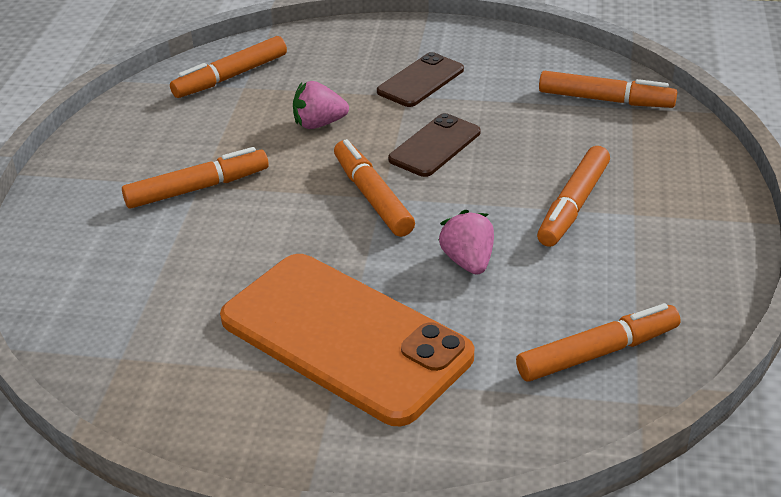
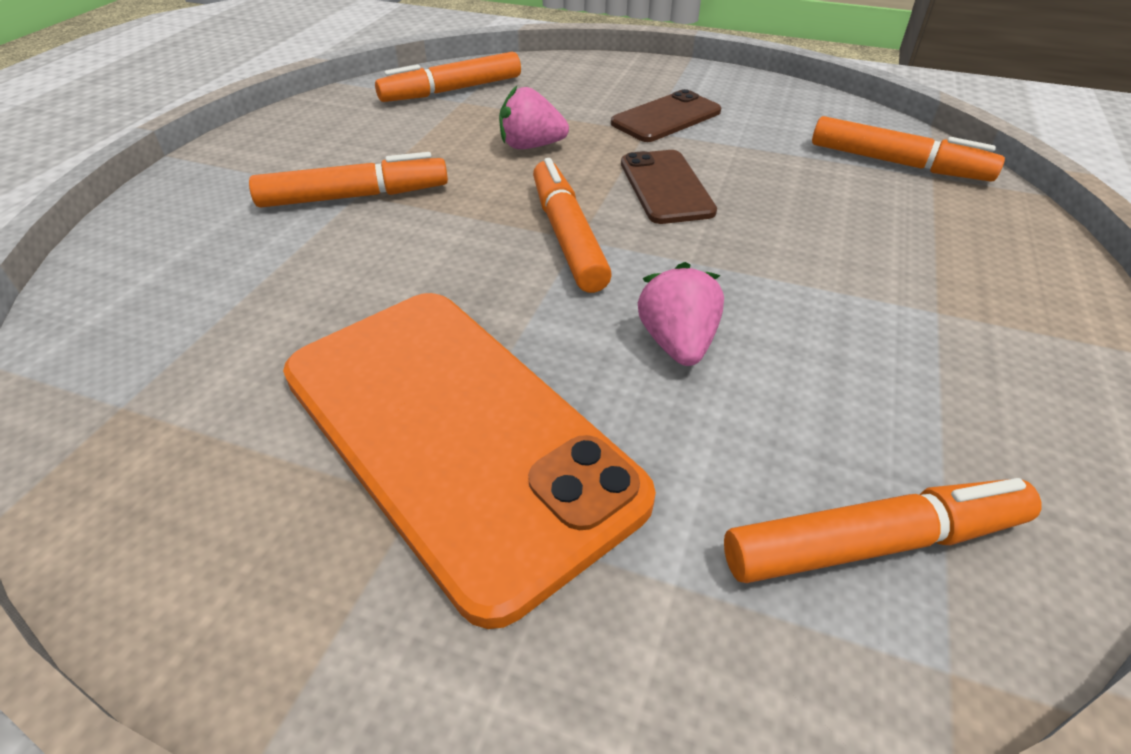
camera: 10 degrees right, 5 degrees up
brown phone [388,113,480,177] -> brown phone turned 60 degrees counterclockwise [621,150,717,224]
orange marker [537,146,610,247] -> none

